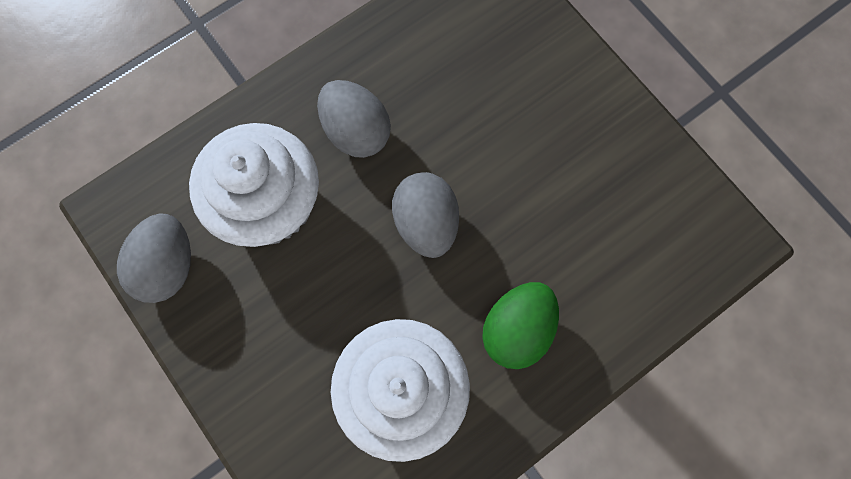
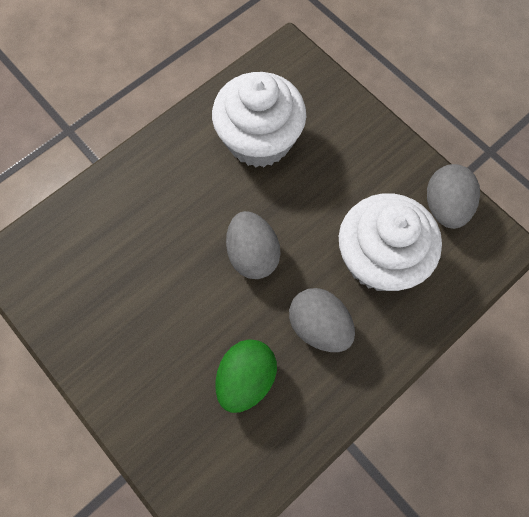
camera: 175 degrees right, 5 degrees down
green egg [482,282,559,369] -> green egg moved to [216,339,277,413]

